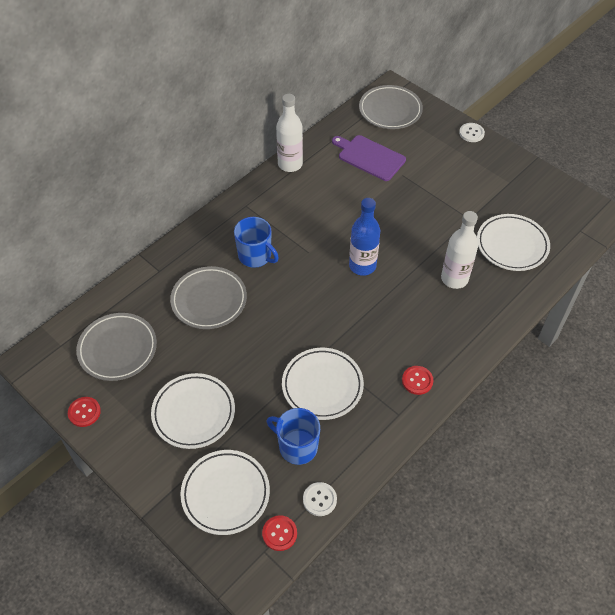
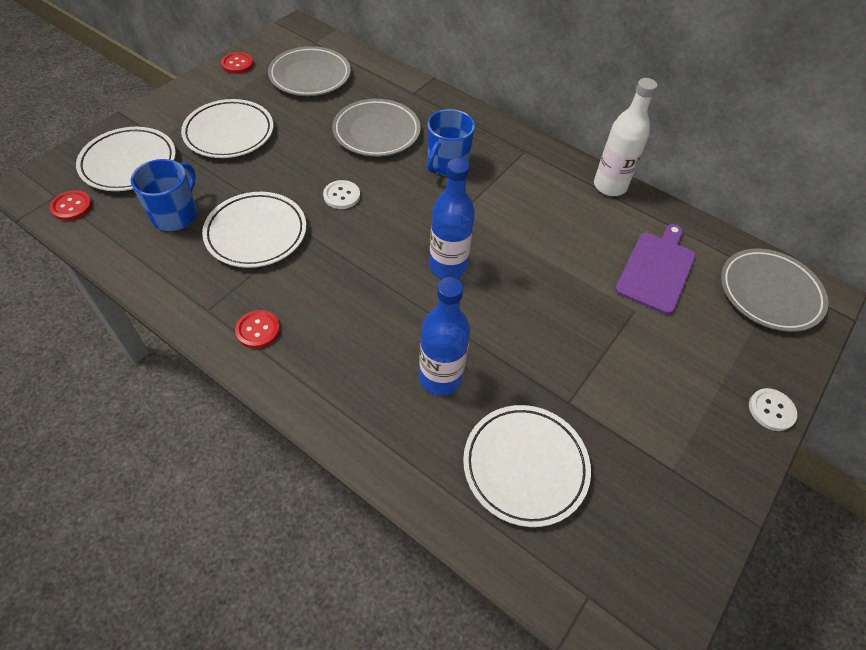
camera: 80 degrees right, 0 degrees up
white button [303,482,337,516] -> white button moved to [323,180,360,209]
white bottle [441,211,478,289] -> blue bottle [419,277,470,395]

